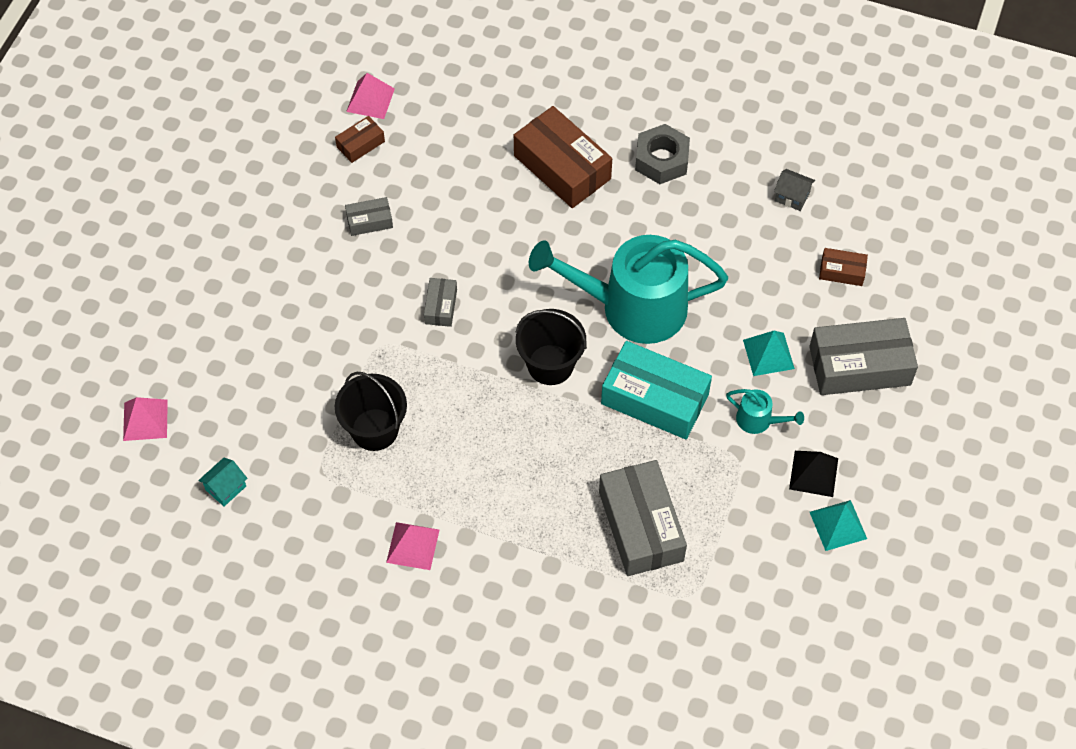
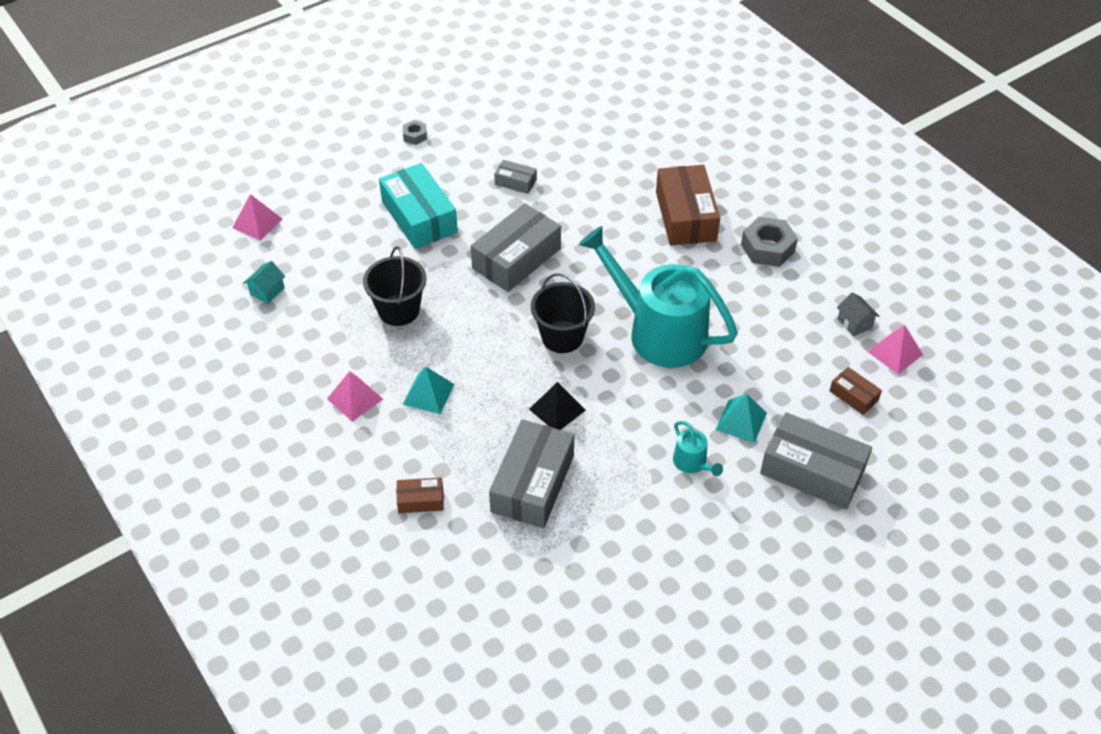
camera: 35 degrees right, 10 degrees down
turquoise house [198,458,247,506] -> turquoise house turned 45 degrees counterclockwise [244,261,285,304]
brown box [335,116,385,163] -> brown box moved to [397,477,444,513]
pink pyramid [346,73,395,119] -> pink pyramid moved to [868,325,923,375]
grey box [424,278,457,327] -> grey box [471,203,561,292], size x2.07
turquoise box [601,341,712,439] -> turquoise box moved to [379,163,458,249]
black pyramid [789,451,838,497] -> black pyramid moved to [529,382,586,430]
turquoise pyramid [810,500,867,551] -> turquoise pyramid moved to [403,366,455,414]
none -> grey nut [403,120,427,145]

